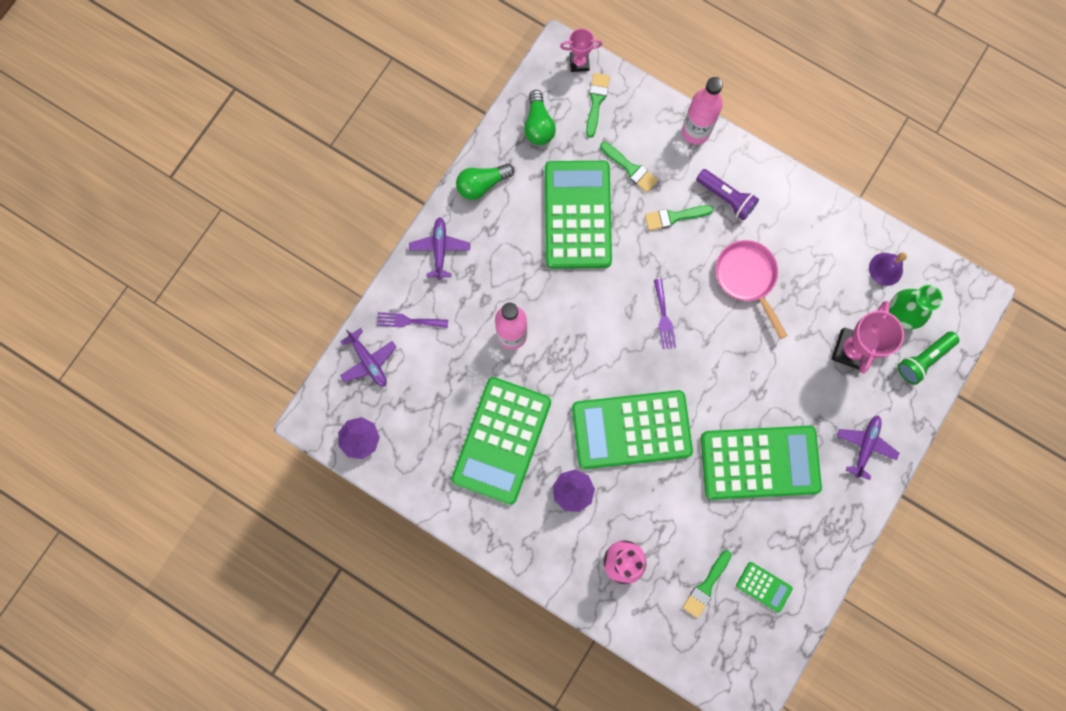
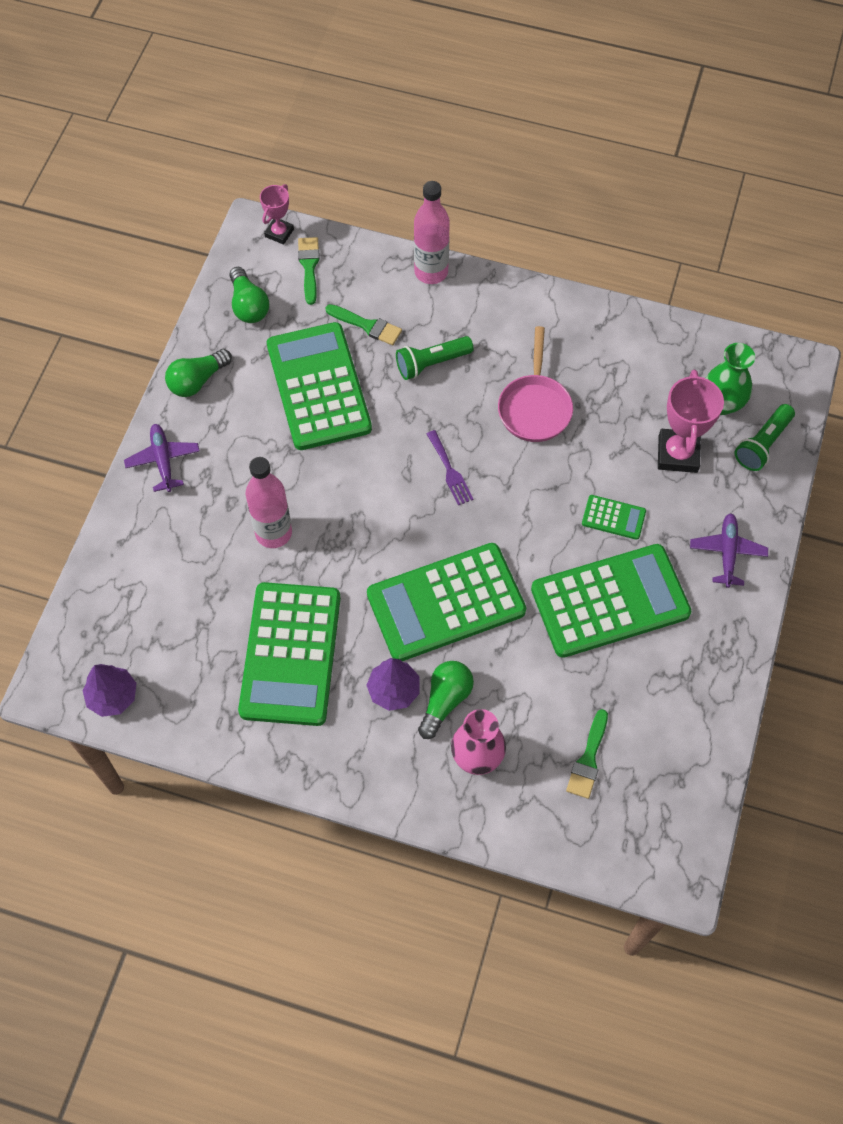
camera: 15 degrees left, 15 degrees down
purple plane [340,328,396,386] -> none
purple fork [377,312,448,328] -> none
pink trophy [560,28,602,72] -> pink trophy turned 45 degrees counterclockwise [260,184,294,245]
green brush [645,205,714,231] -> green flashlight [396,336,474,380]
purple flashlight [696,169,759,221] -> none
pink pan [716,240,788,339] -> pink pan turned 135 degrees counterclockwise [498,326,573,442]
green calculator [736,562,793,612] -> green calculator moved to [582,495,646,540]
purple bell [869,253,907,286] -> none
none -> green light bulb [418,661,474,739]

